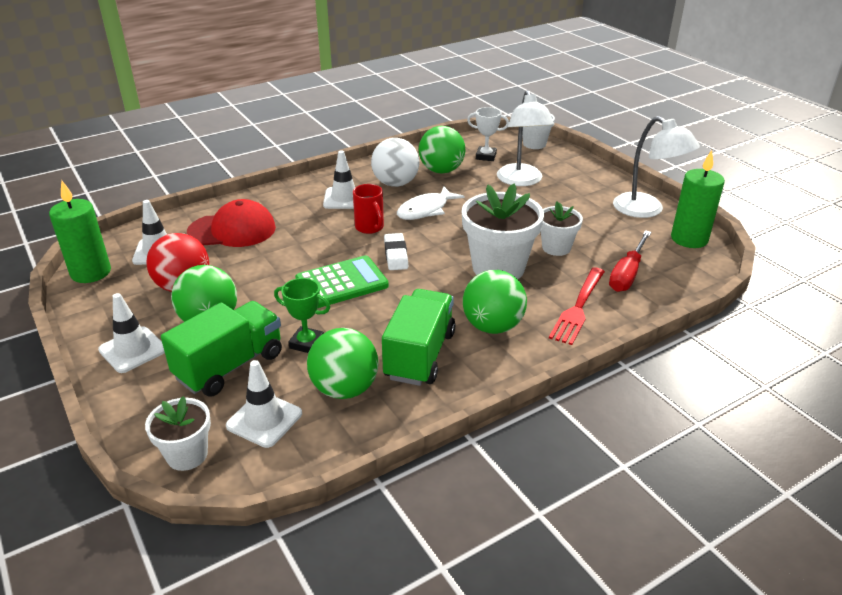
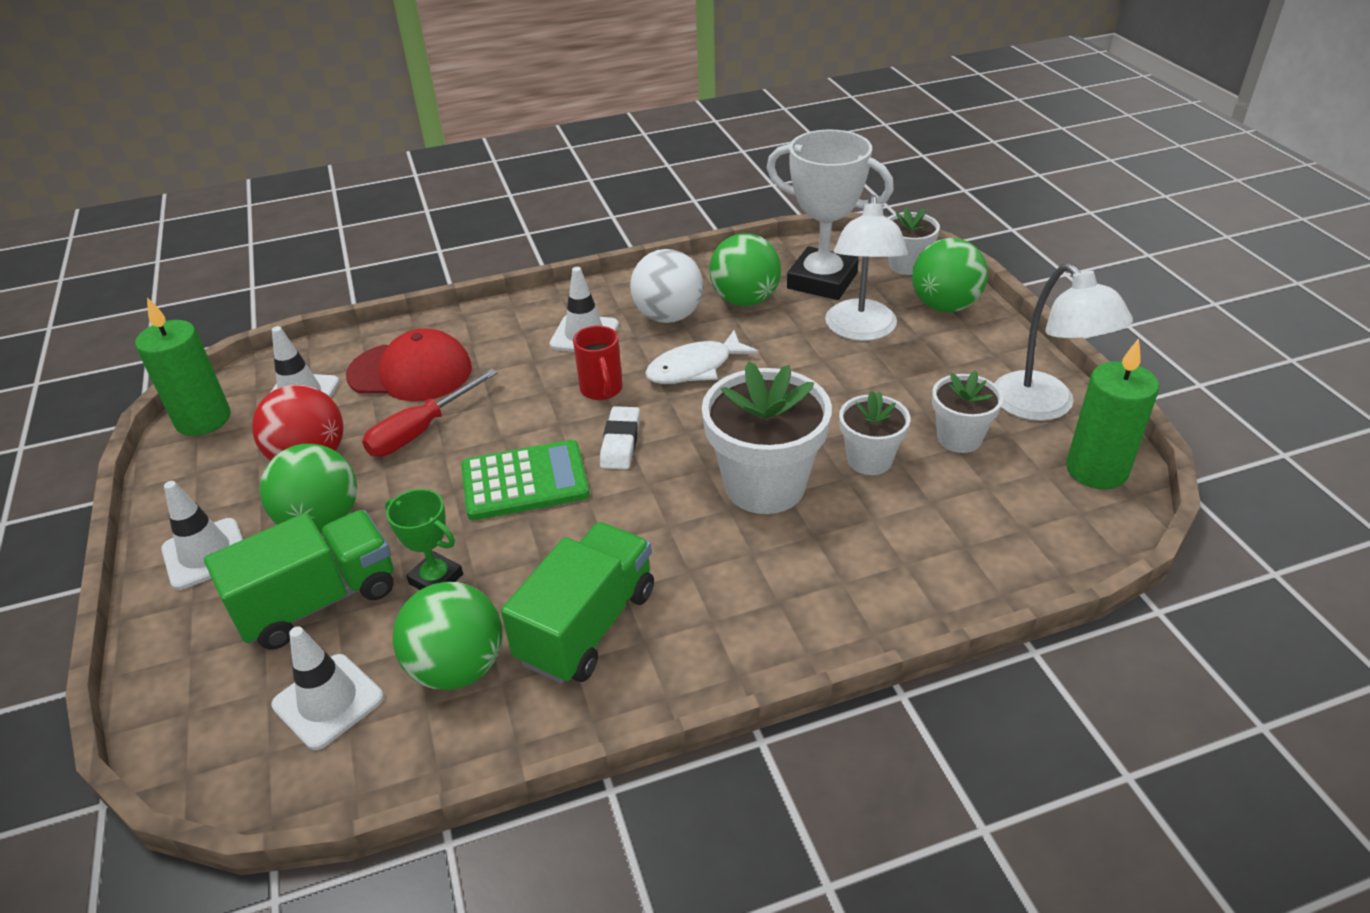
camera: 15 degrees right, 5 degrees up
white flower pot [145,396,211,471] -> white flower pot moved to [932,370,1003,453]
green ball [463,270,527,334] -> green ball moved to [912,238,988,312]
white trophy [467,107,509,161] -> white trophy [767,130,894,300], size x1.96
red fork [549,268,605,345] -> none
red screwdriver [609,230,651,292] -> red screwdriver moved to [362,369,498,457]

